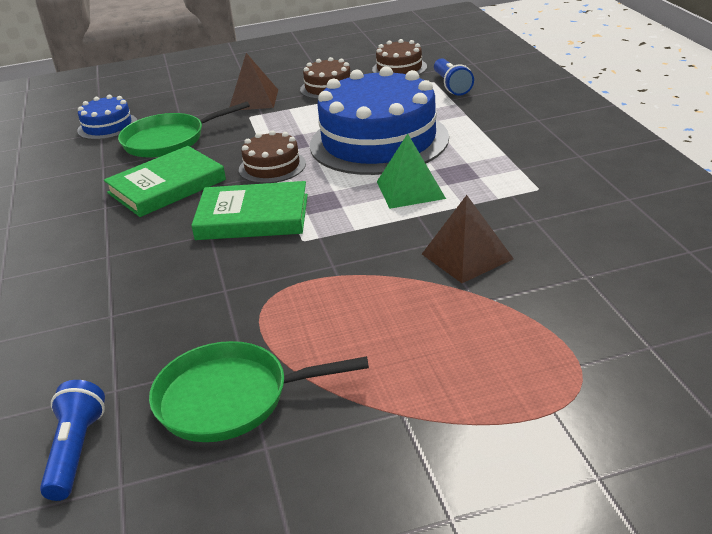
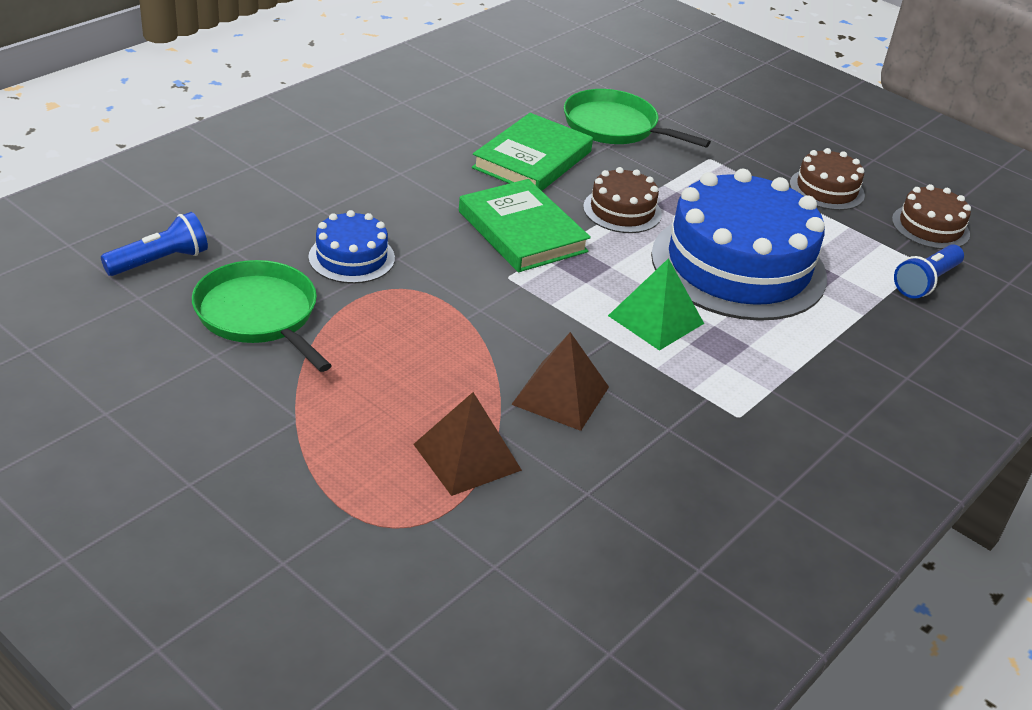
camera: 50 degrees right, 5 degrees up
blue cake [77,95,137,140] -> blue cake moved to [308,210,395,284]
green book [104,146,226,217] -> green book turned 75 degrees counterclockwise [472,113,593,191]
brown pyramid [230,53,278,110] -> brown pyramid moved to [413,392,522,496]

